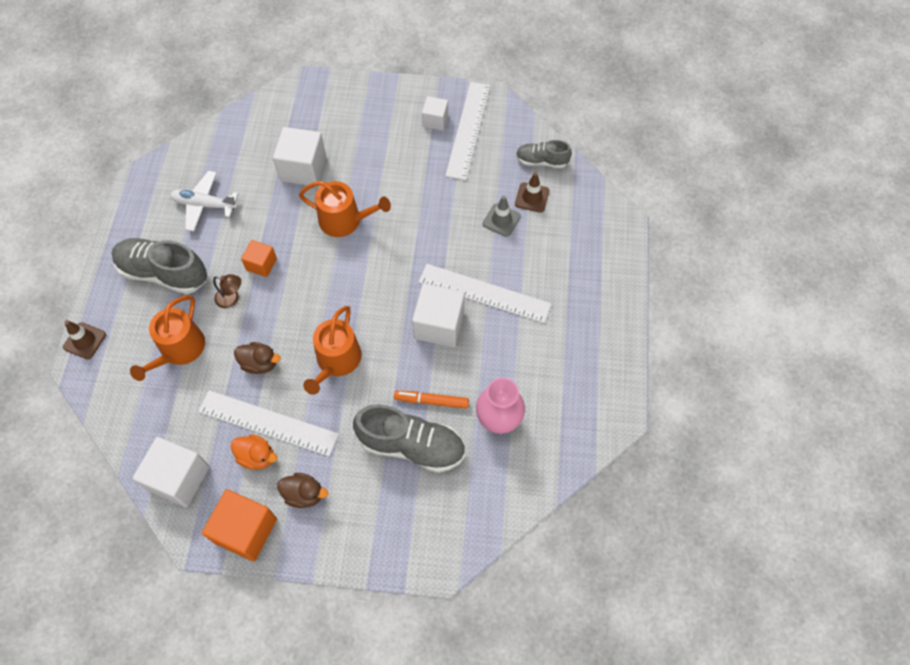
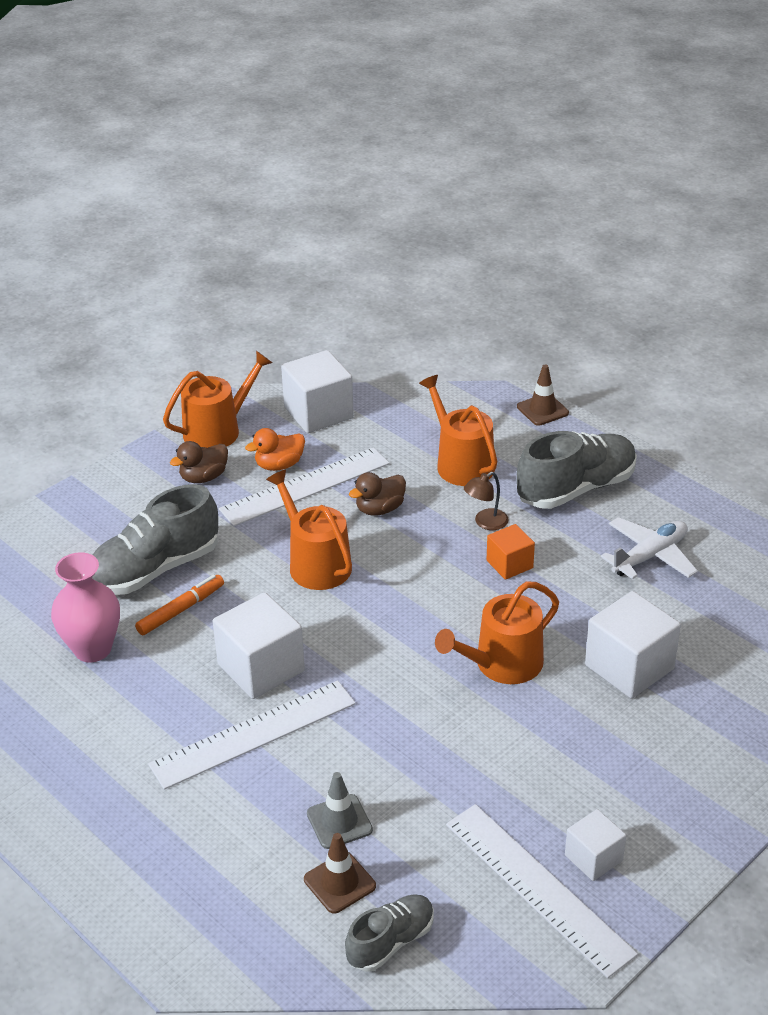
camera: 130 degrees right, 25 degrees down
orange cube [202,489,277,562] -> orange watering can [163,351,272,448]

